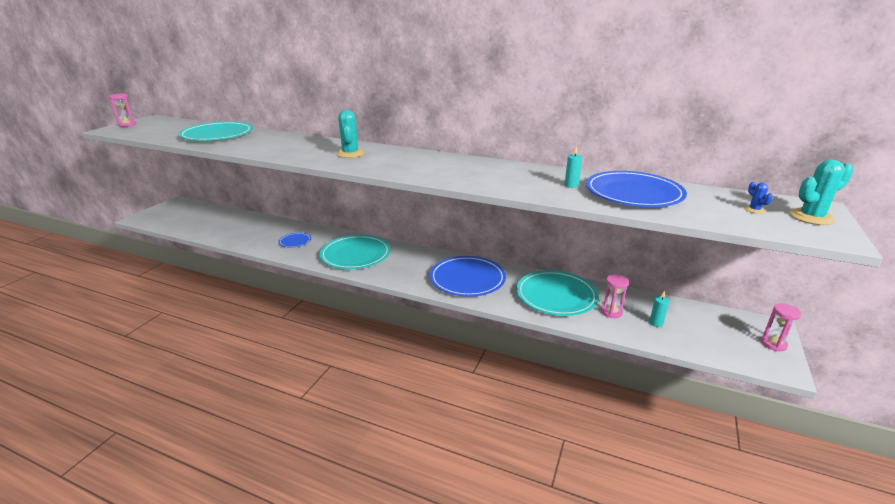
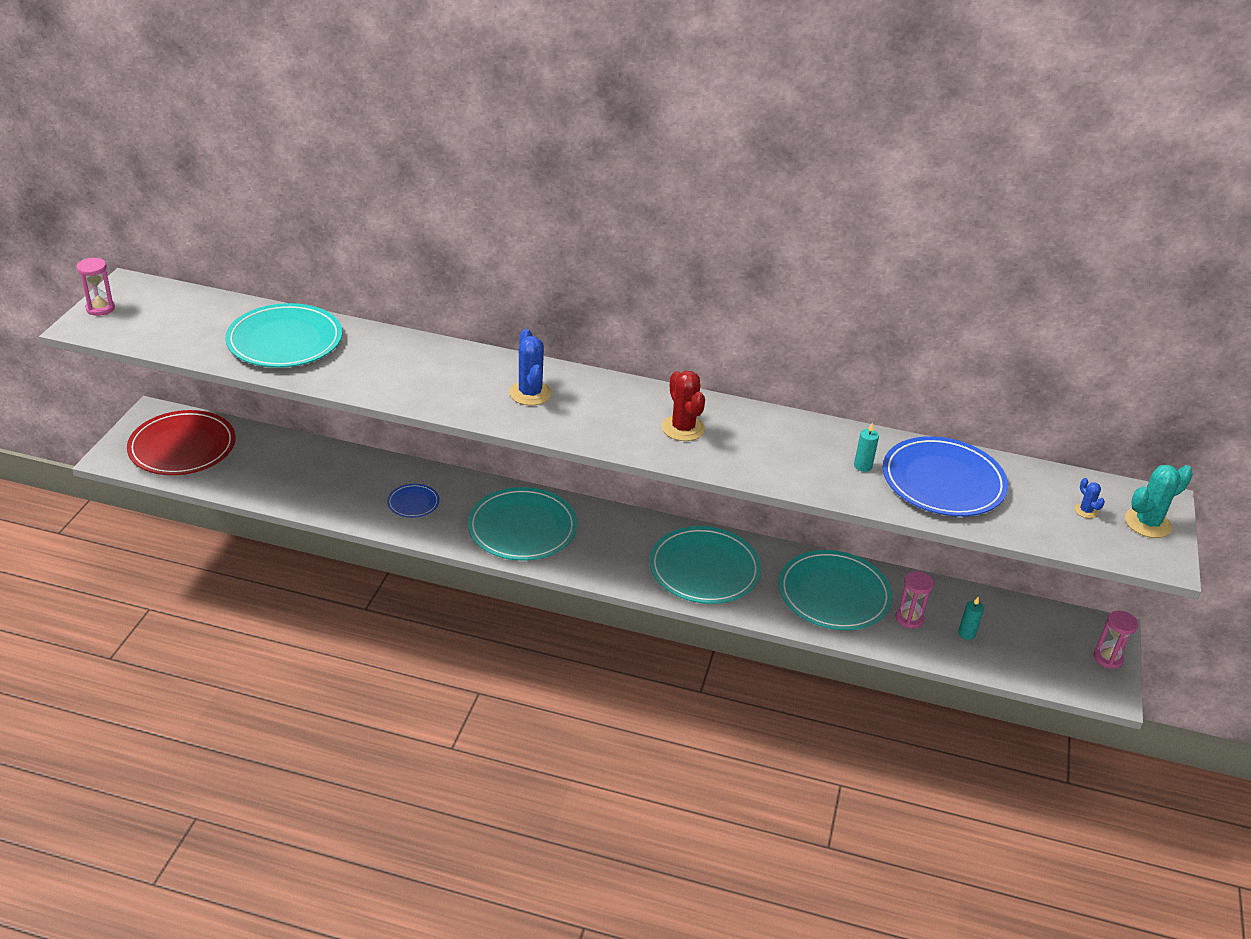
camera: 10 degrees left, 10 degrees up
turquoise cactus [336,110,365,158] -> blue cactus [509,329,552,406]
blue plate [430,256,506,297] -> turquoise plate [649,526,761,604]
none -> red plate [127,410,236,475]
none -> red cactus [662,371,705,441]

